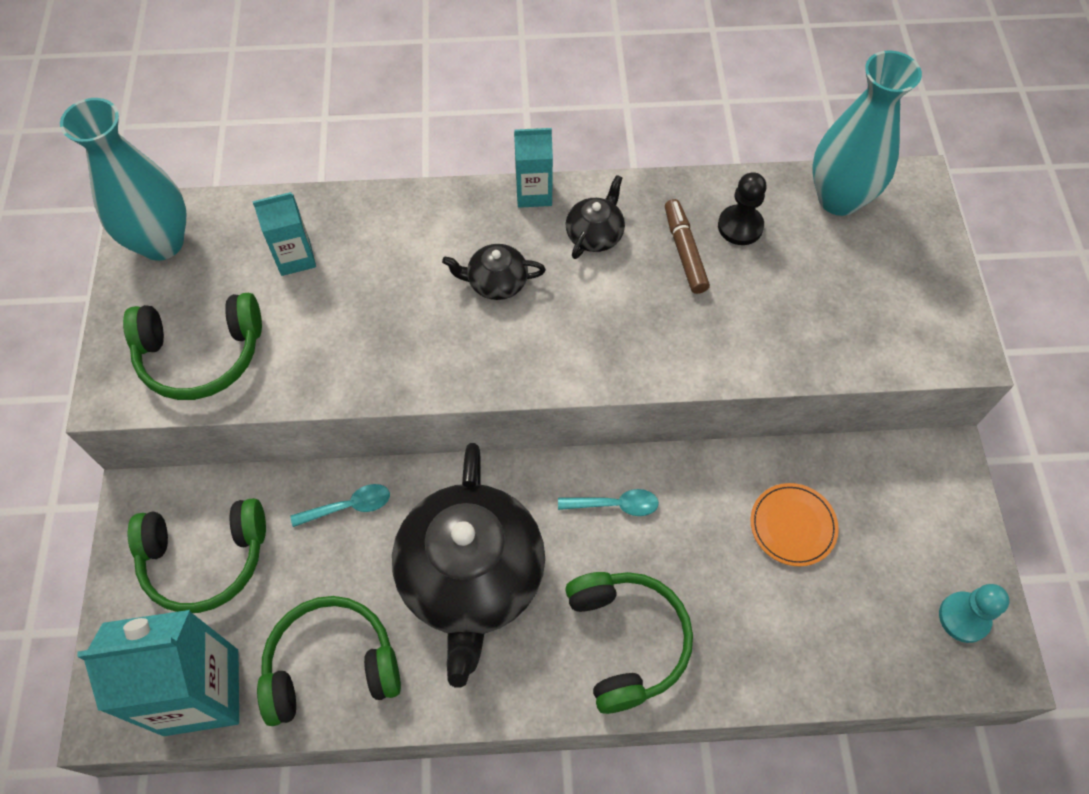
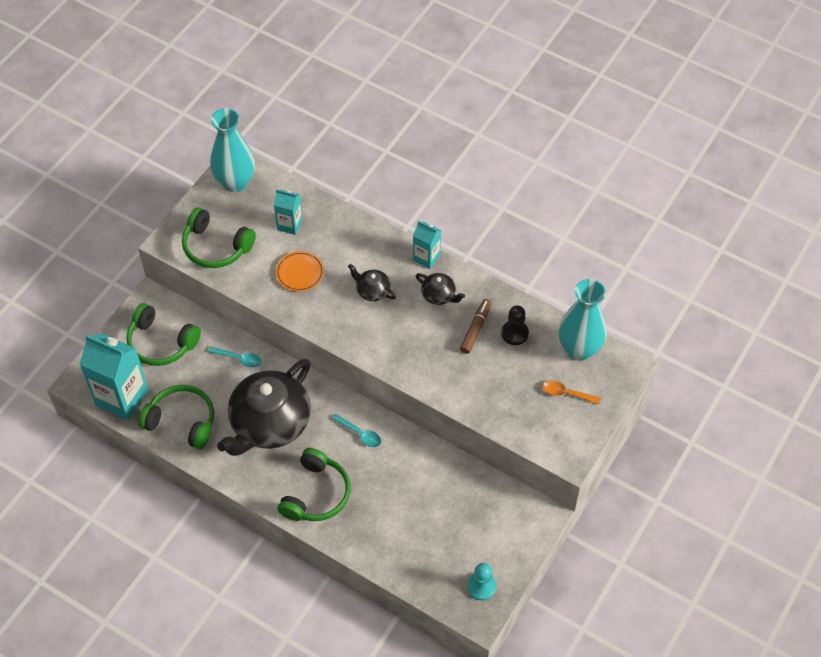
camera: 35 degrees right, 5 degrees down
black teapot [566,175,625,259] -> black teapot turned 60 degrees clockwise [416,273,465,305]
orange plate [751,483,839,566] -> orange plate moved to [276,251,324,292]
none -> orange spoon [543,380,601,404]

